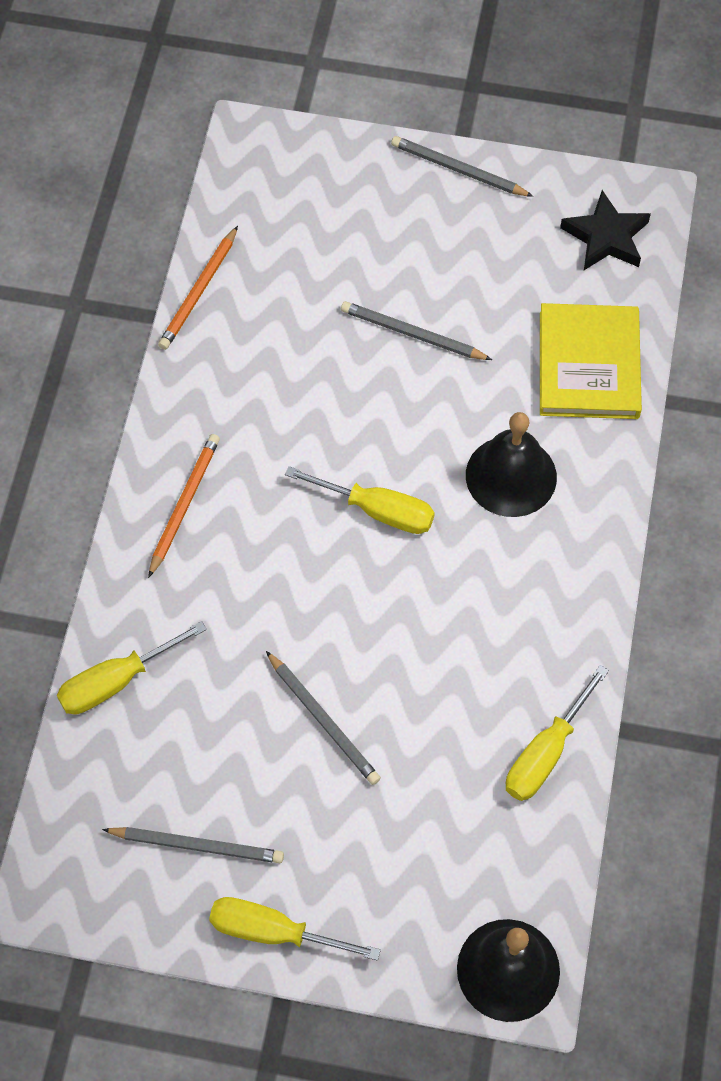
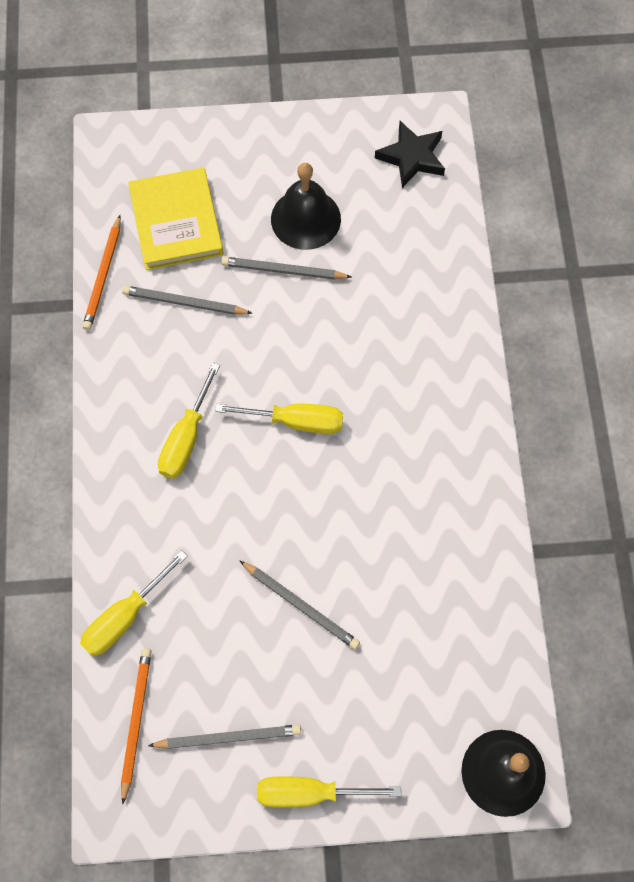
camera: 15 degrees left, 5 degrees up
orange pencil [148,434,220,578] -> orange pencil moved to [121,648,152,804]
grey pencil [391,136,533,197] -> grey pencil moved to [122,286,253,315]
black bell [466,412,557,517] -> black bell moved to [271,163,341,250]
yellow screwdriver [506,665,609,801] -> yellow screwdriver moved to [158,363,220,479]
yellow book [540,303,642,419] -> yellow book moved to [128,168,223,270]

